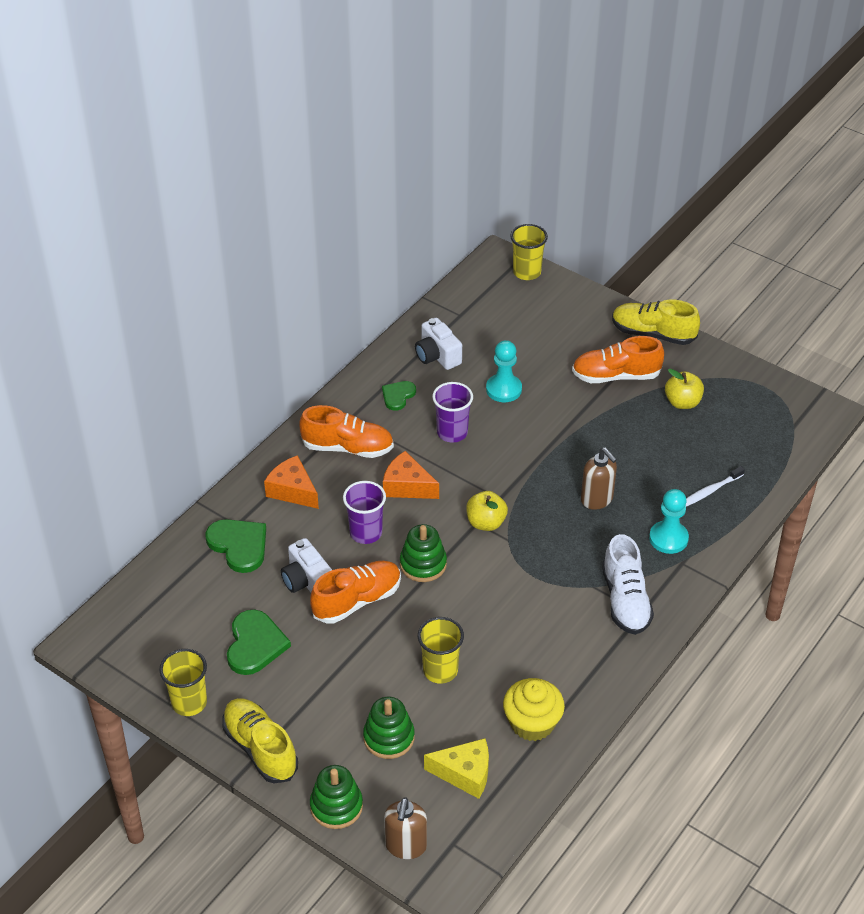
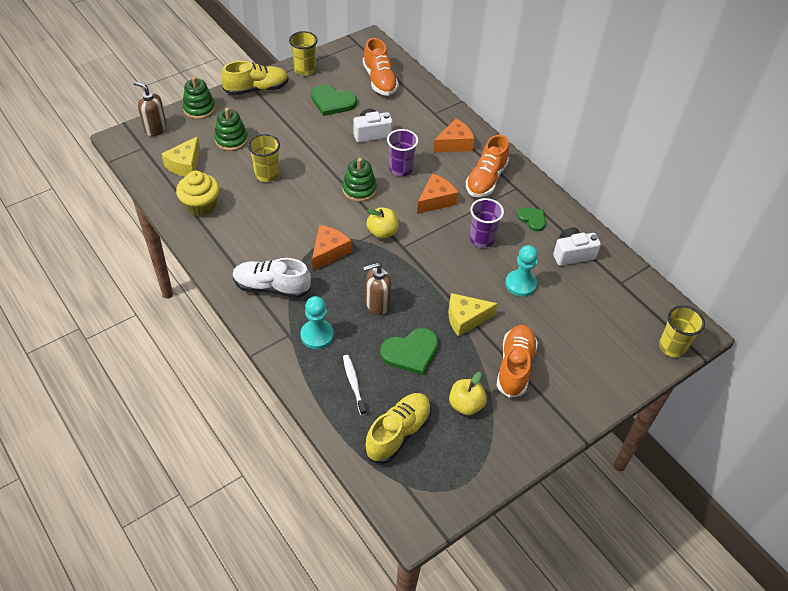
camera: 105 degrees right, 5 degrees up
green heart [205,519,266,573] -> green heart moved to [380,328,439,375]
orange shoe [310,561,401,624] -> orange shoe moved to [363,38,399,96]
yellow shoe [612,300,700,345] -> yellow shoe moved to [364,393,431,464]
none -> orange cheese [312,225,351,271]
none -> yellow cheese [448,293,498,337]

